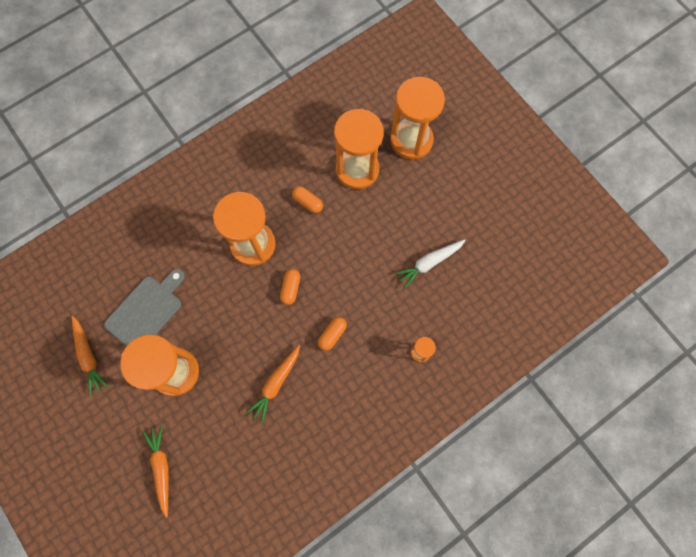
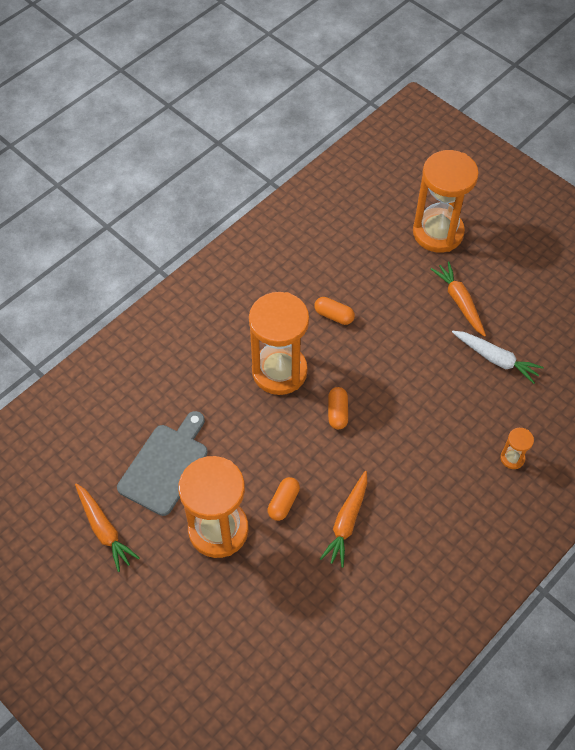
camera: 10 degrees left, 15 degrees down
orange carrot [142,426,169,518] -> orange carrot moved to [431,262,486,337]
orange capsule [318,317,347,351] -> orange capsule moved to [268,477,300,521]
orange hourglass [334,109,384,189] -> none
white carrot [395,239,466,288] -> white carrot turned 105 degrees counterclockwise [452,331,544,384]

